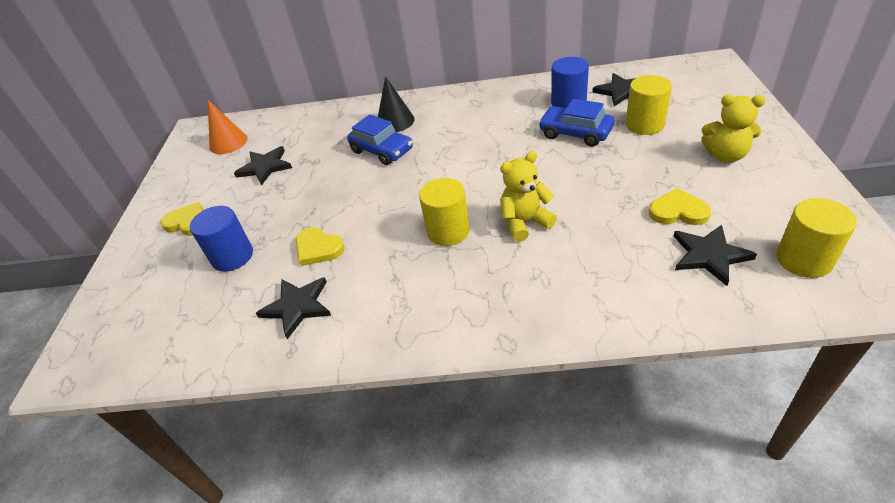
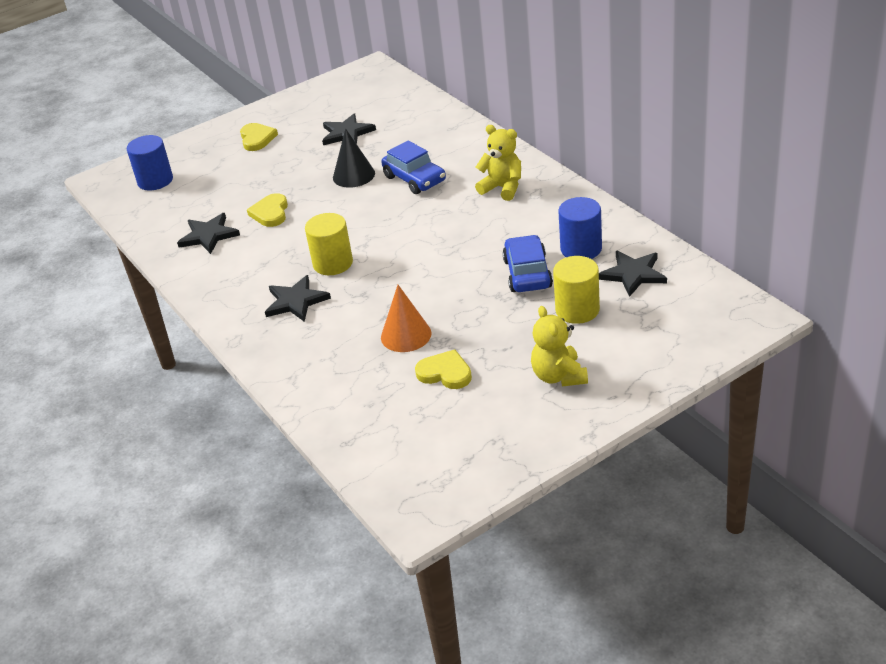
camera: 55 degrees right, 5 degrees down
blue cylinder [190,206,253,272] -> blue cylinder moved to [127,135,173,190]
orange cone [208,100,248,154] -> orange cone moved to [381,285,432,352]
blue car [347,114,413,165] -> blue car turned 45 degrees counterclockwise [381,140,446,194]
black cone [378,76,415,132] -> black cone moved to [333,128,375,188]
yellow teddy bear [500,151,557,242] -> yellow teddy bear moved to [475,125,521,201]
yellow heart [649,188,711,225] -> yellow heart turned 45 degrees counterclockwise [415,349,472,389]
black star [674,225,757,286] -> black star moved to [265,275,331,322]
yellow cylinder [776,198,857,278] -> none

